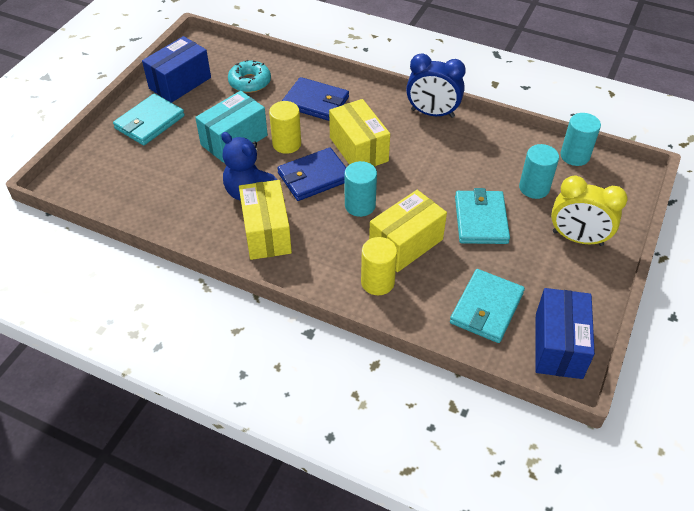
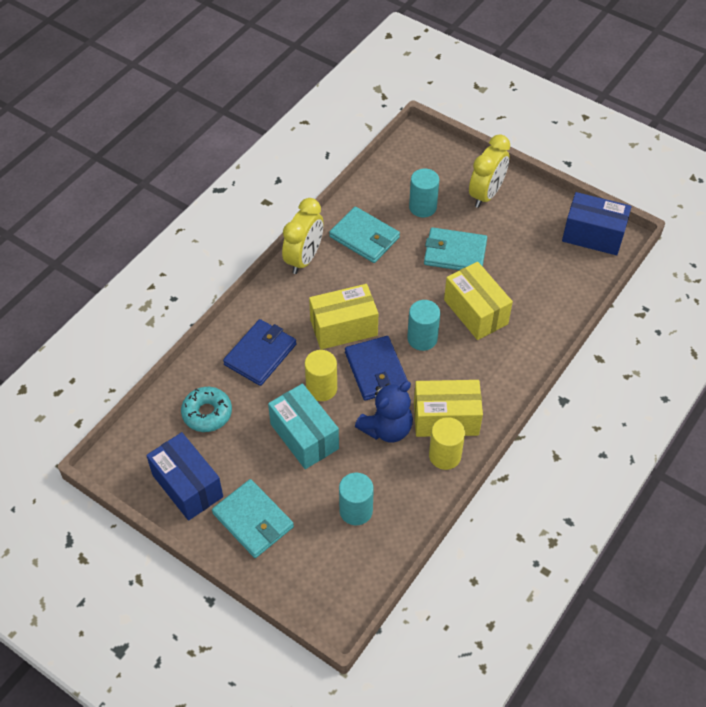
camera: 80 degrees left, 5 degrees up
yellow cylinder [361,237,397,295] -> yellow cylinder moved to [429,417,465,470]
blue clock [406,54,466,118] -> yellow clock [282,198,324,274]
turquoise wallet [450,269,525,343] -> turquoise wallet moved to [329,207,400,263]
turquoise cylinder [560,113,601,166] -> turquoise cylinder moved to [339,473,374,525]

